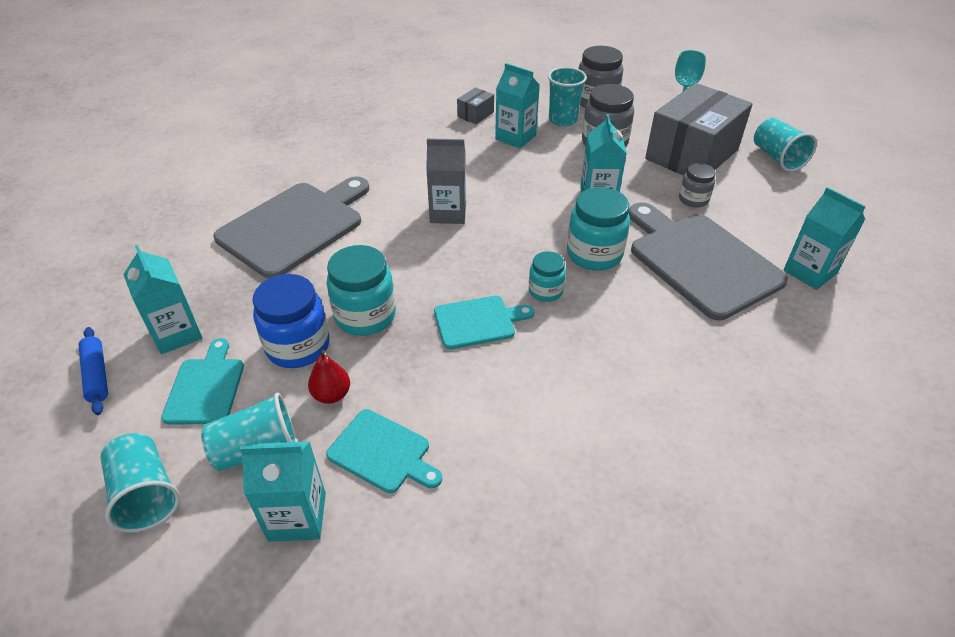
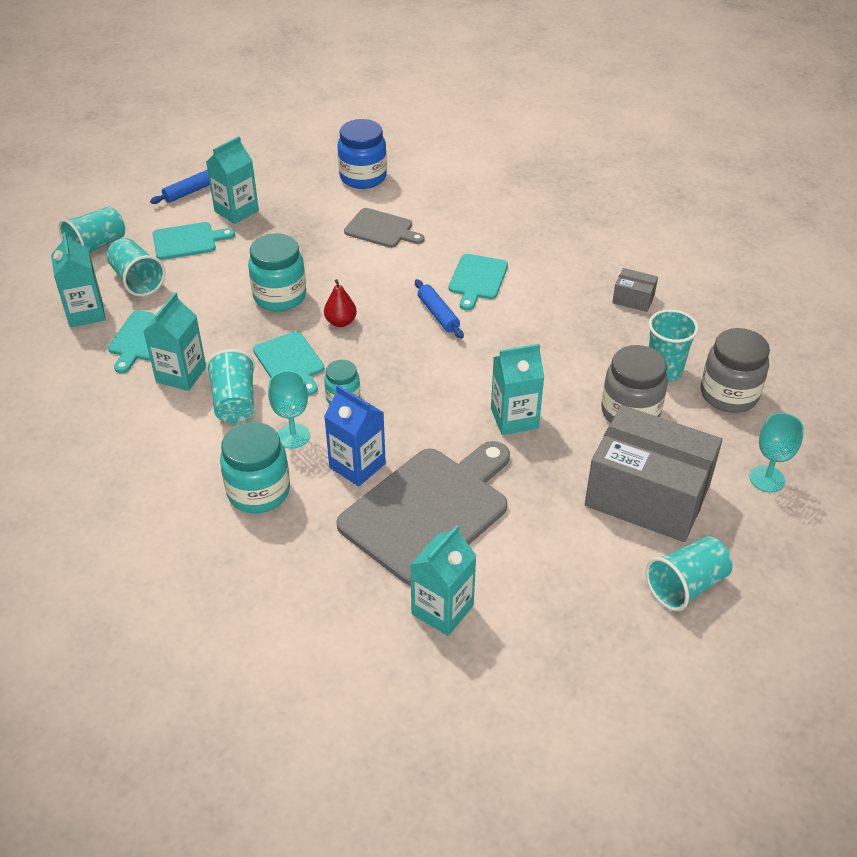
camera: 75 degrees right, 0 degrees up
grey cutting board [214,176,370,279] -> grey cutting board [344,208,425,248], size x0.52
blue jar [252,274,330,368] -> blue jar moved to [337,119,387,189]
red pear [308,350,350,404] -> red pear moved to [324,279,357,327]
grey carton [426,138,466,224] -> blue rolling pin [415,279,464,339]
turquoise carton [495,63,540,148] -> turquoise carton moved to [144,292,206,391]
turquoise jar [567,187,630,271] -> turquoise jar moved to [220,422,290,513]
grey jar [679,163,716,208] -> none
none -> turquoise cup [206,349,255,423]
none -> turquoise goblet [268,371,310,449]
none -> blue carton [324,385,386,487]
none -> turquoise cutting board [449,254,508,310]

